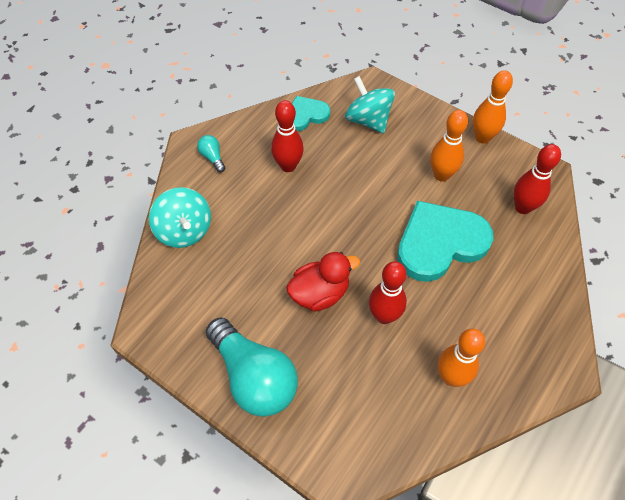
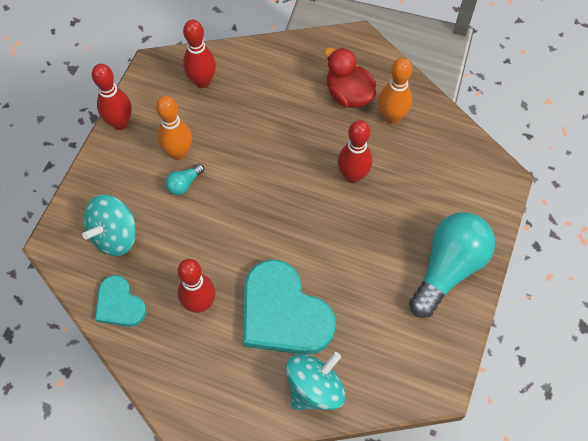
camera: 105 degrees left, 5 degrees up
turquoise light bulb [197,135,225,172] -> turquoise light bulb moved to [165,164,204,195]
red duck [286,252,360,312] -> red duck moved to [324,48,376,108]
turquoise heart [397,201,493,282] -> turquoise heart moved to [243,259,336,355]
orange bowling pin [473,70,513,144] -> red bowling pin [92,64,132,130]

